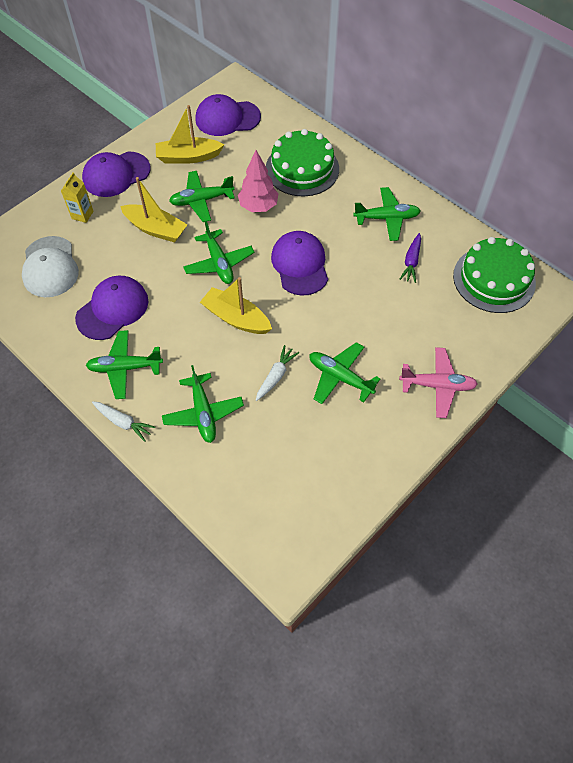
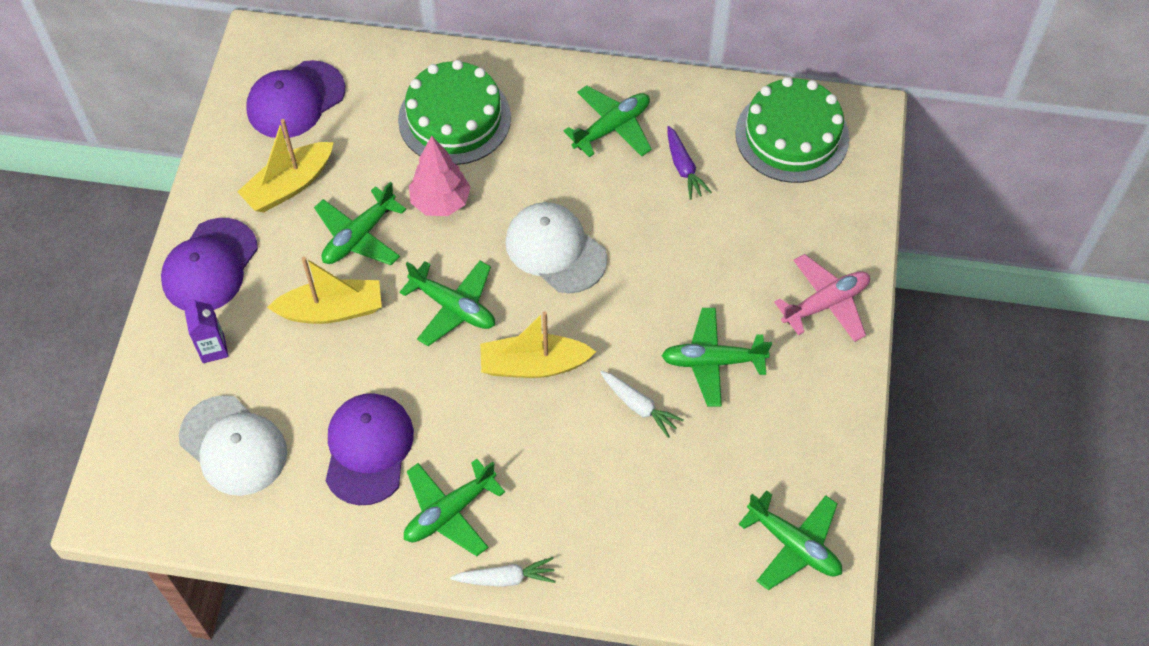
camera: 35 degrees left, 0 degrees up
yellow carton [61,172,93,223] -> purple carton [185,299,229,363]
green plane [162,365,244,443] -> green plane moved to [738,490,842,590]
white carrot [256,345,300,401] -> white carrot turned 135 degrees clockwise [600,371,684,438]
purple cap [271,231,328,296] -> white cap [505,202,607,293]

